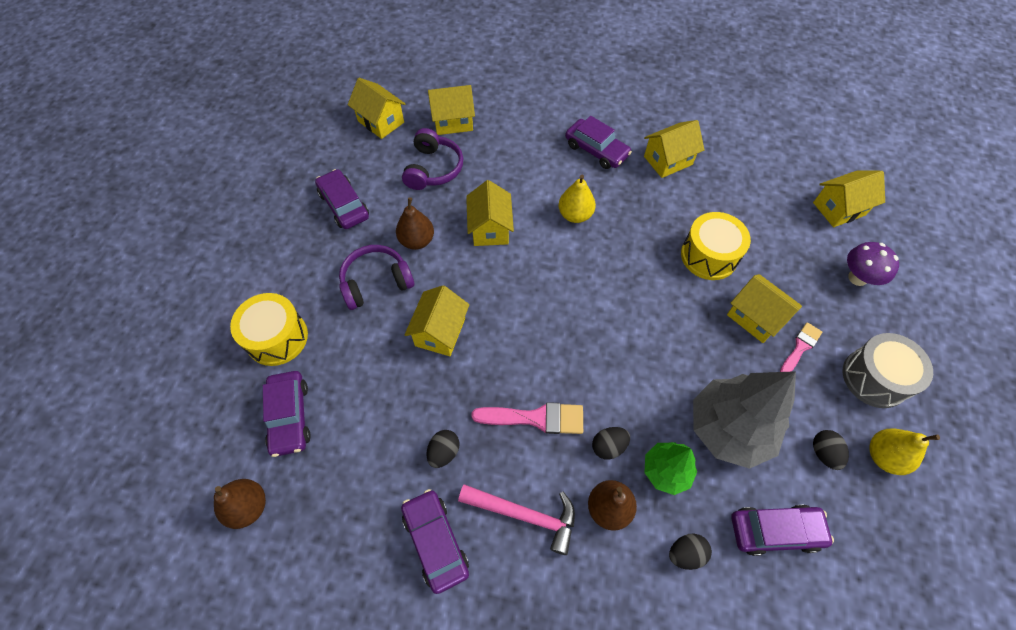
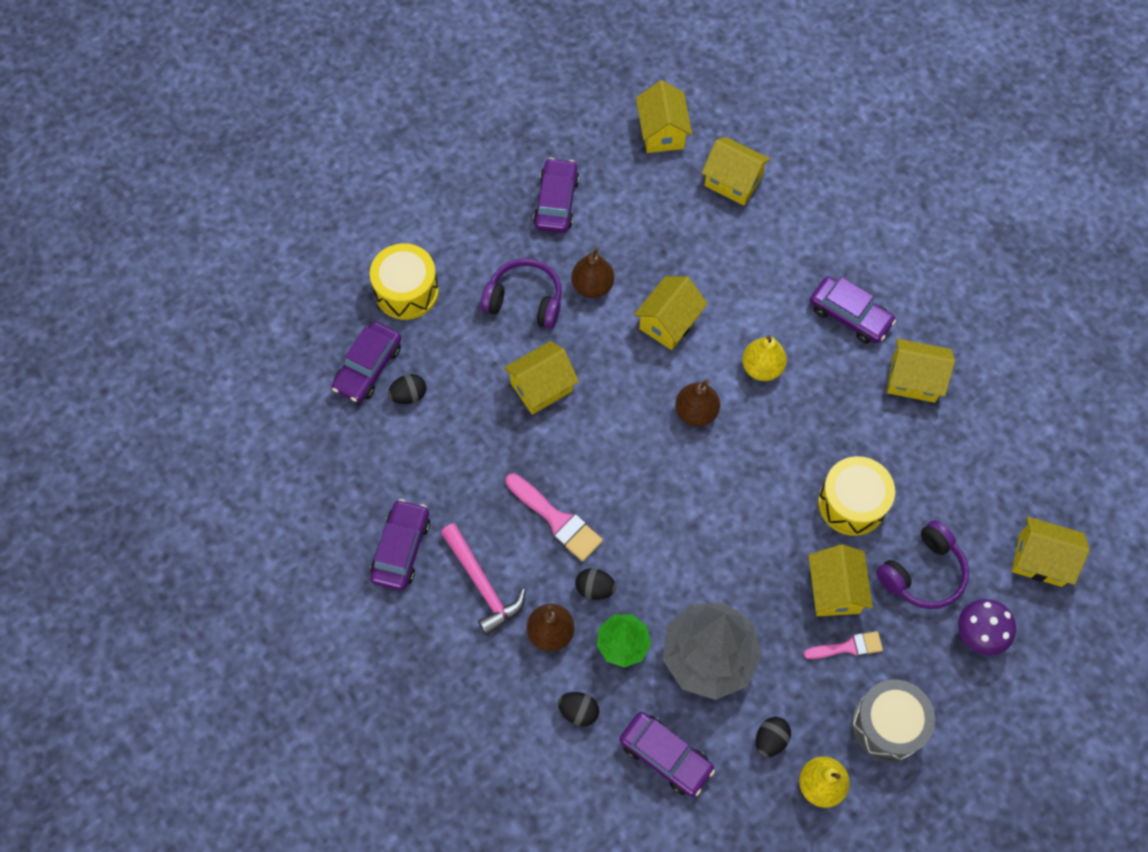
camera: 40 degrees right, 5 degrees up
brown pear [214,479,266,529] -> brown pear moved to [675,379,720,427]
purple headphones [402,128,463,190] -> purple headphones moved to [876,520,969,609]
black egg [427,430,459,468] -> black egg moved to [388,374,426,404]
purple car [565,116,632,169] -> purple car turned 45 degrees counterclockwise [810,276,896,344]

